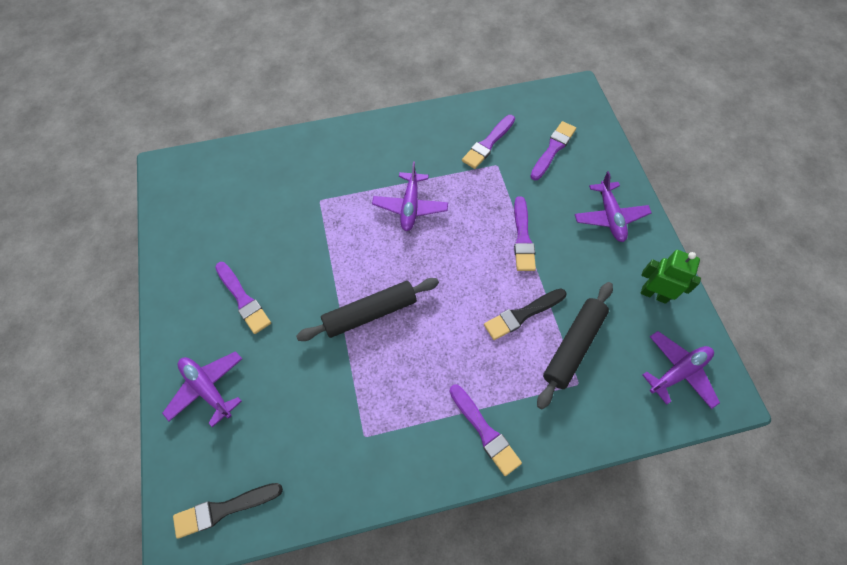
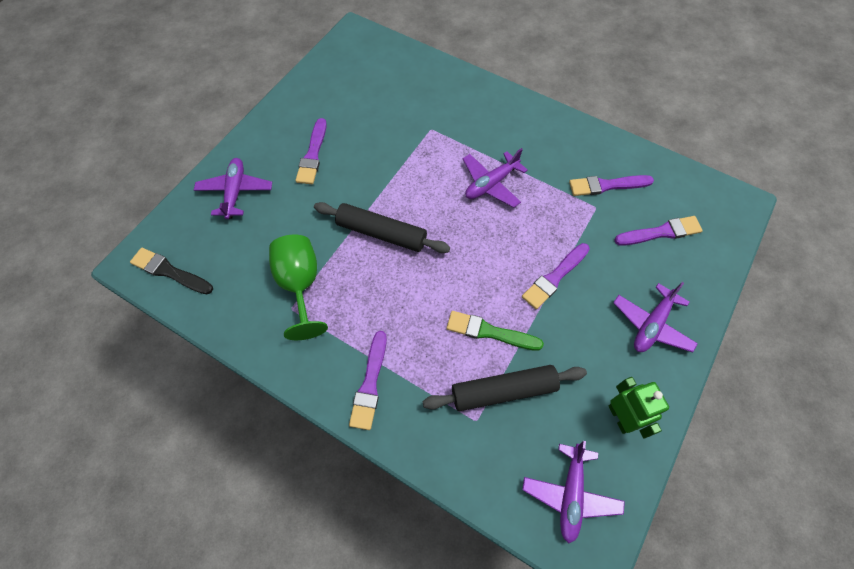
camera: 45 degrees right, 0 degrees up
black brush [484,288,566,340] -> green brush [446,311,544,351]
purple plane [643,331,720,409] -> purple plane turned 90 degrees clockwise [522,441,625,543]
none -> green goblet [269,234,328,340]

